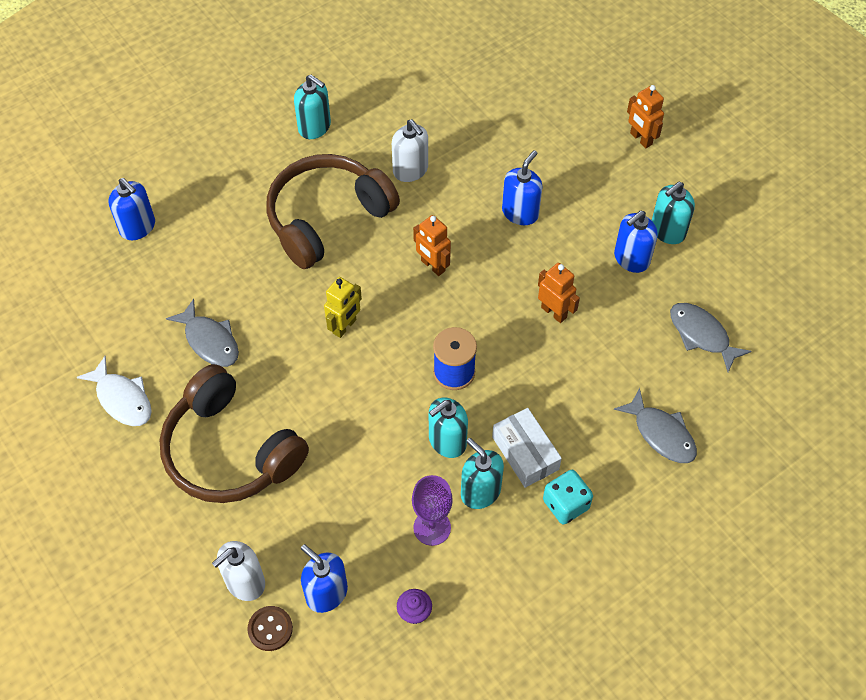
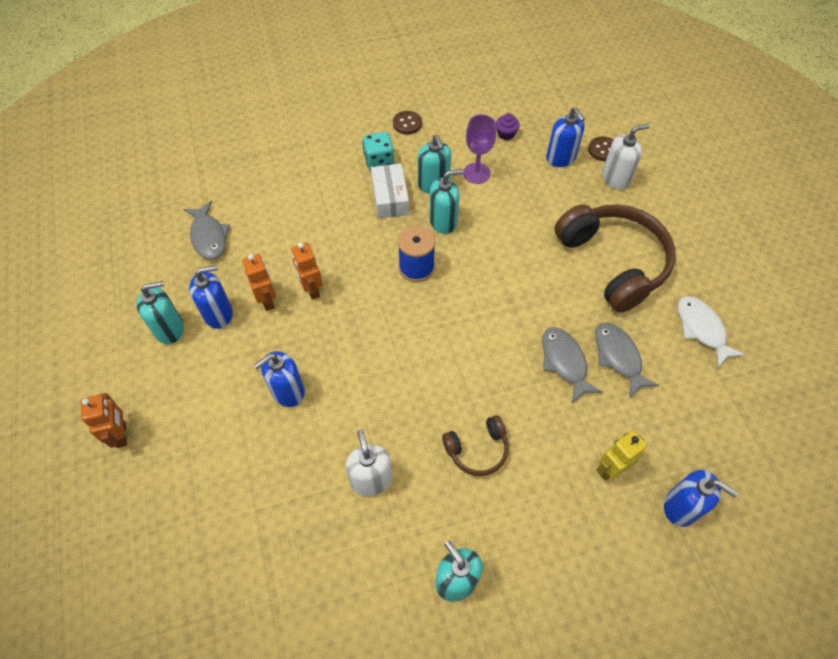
camera: 160 degrees left, 0 degrees up
blue soap dispenser [109,178,155,240] -> blue soap dispenser turned 150 degrees clockwise [664,470,738,527]
brown headphones [266,154,400,269] -> brown headphones [442,415,509,476], size x0.48
yellow robot [324,277,362,338] -> yellow robot moved to [596,430,647,481]
orange robot [413,215,451,276] -> orange robot moved to [242,254,276,311]
grey fish [614,388,697,463] -> grey fish moved to [542,327,602,403]
none -> brown button [393,111,422,134]

